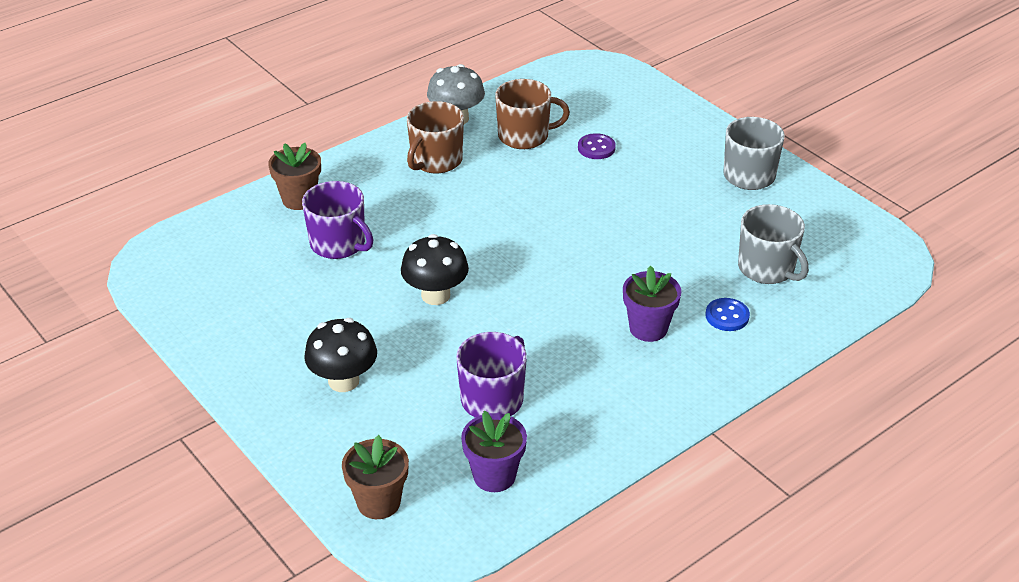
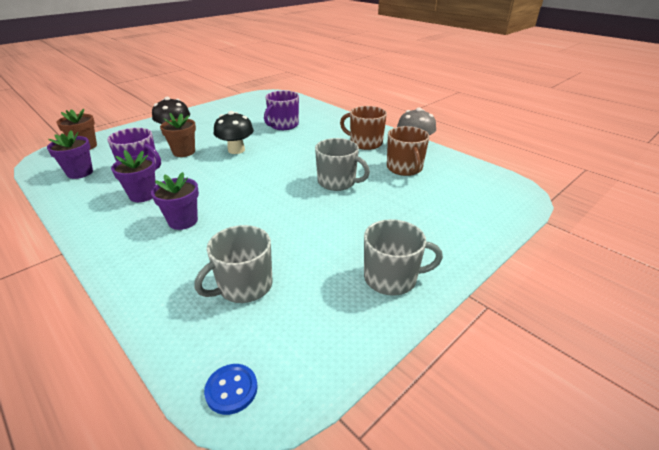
camera: 85 degrees right, 5 degrees down
brown flower pot [268,143,321,210] -> brown flower pot moved to [160,113,196,157]
purple button [578,133,616,159] -> none
blue button [706,298,750,331] -> blue button moved to [204,364,258,415]
none -> purple flower pot [111,150,156,202]
none -> grey mug [315,138,370,191]

